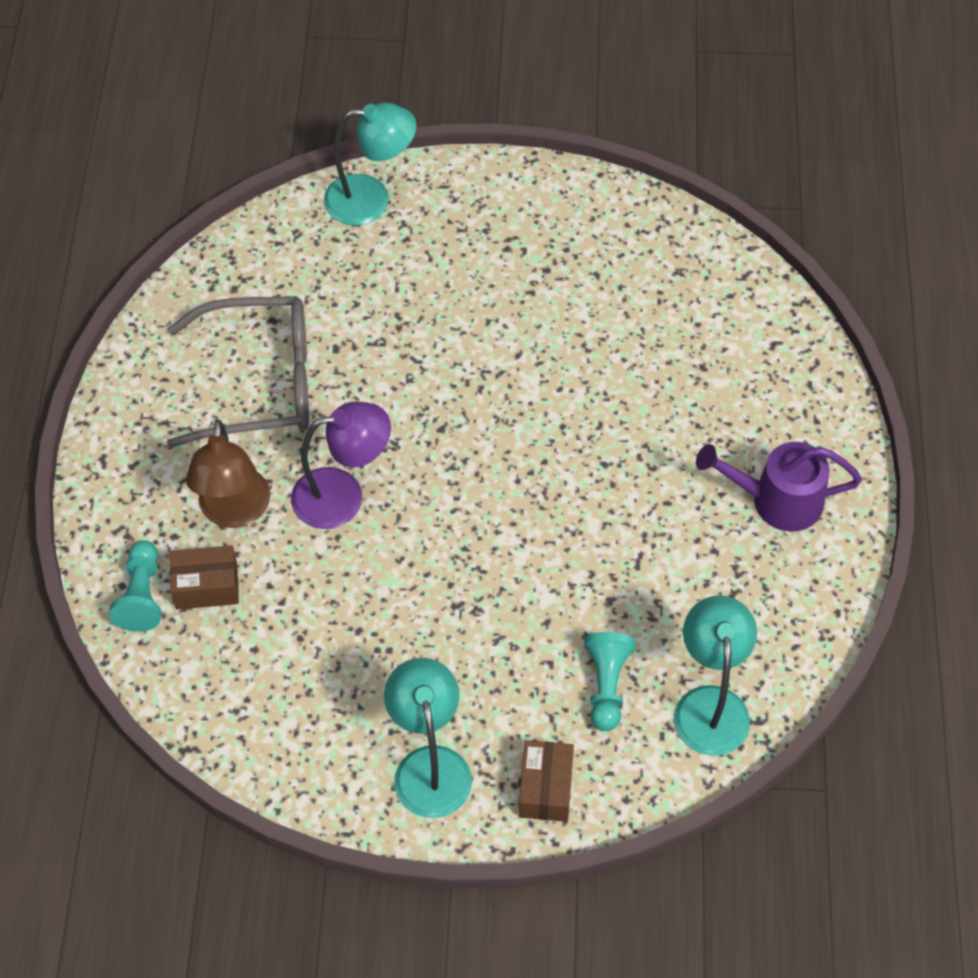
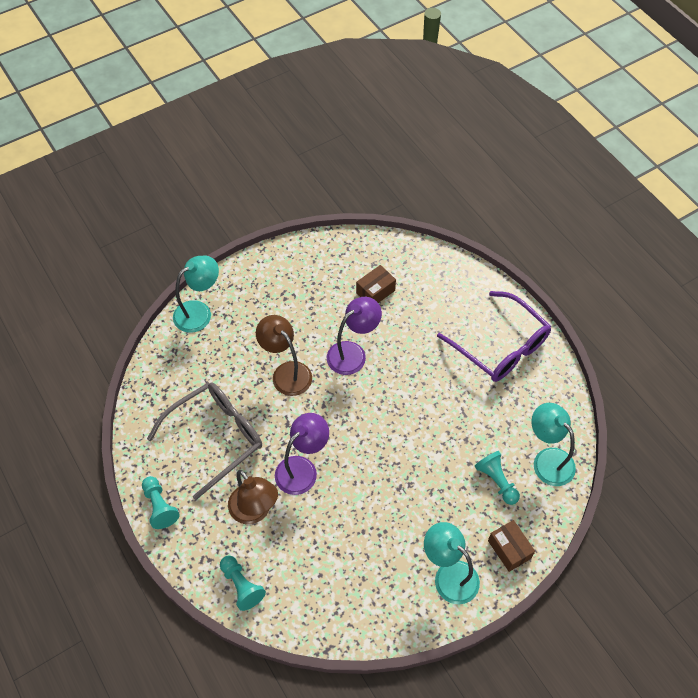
camera: 35 degrees left, 0 degrees up
brown box [170,545,239,609] -> brown box moved to [356,265,396,303]
purple watering can [696,442,862,532] -> purple glasses [437,291,551,382]
none -> turquoise pawn [142,476,180,529]
none -> brown lamp [256,315,312,396]
none -> purple lamp [327,297,382,375]

